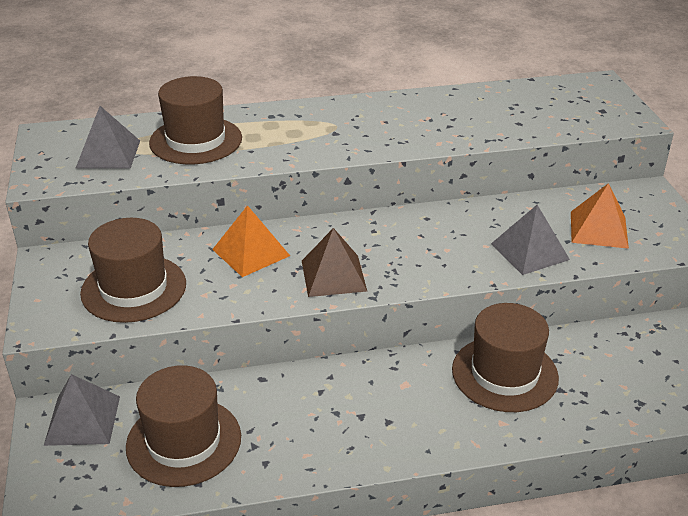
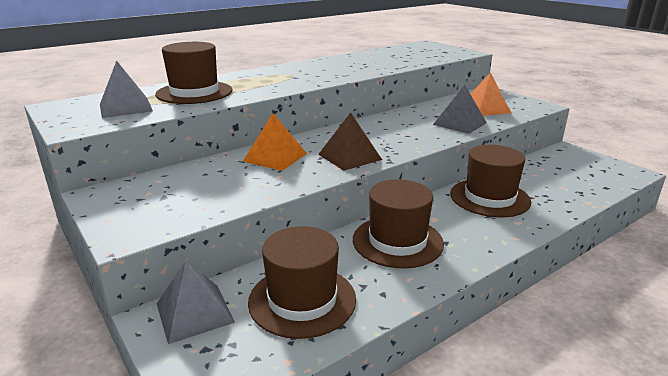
camera: 25 degrees left, 10 degrees down
brown hat [80,218,186,323] -> brown hat moved to [353,179,444,268]

